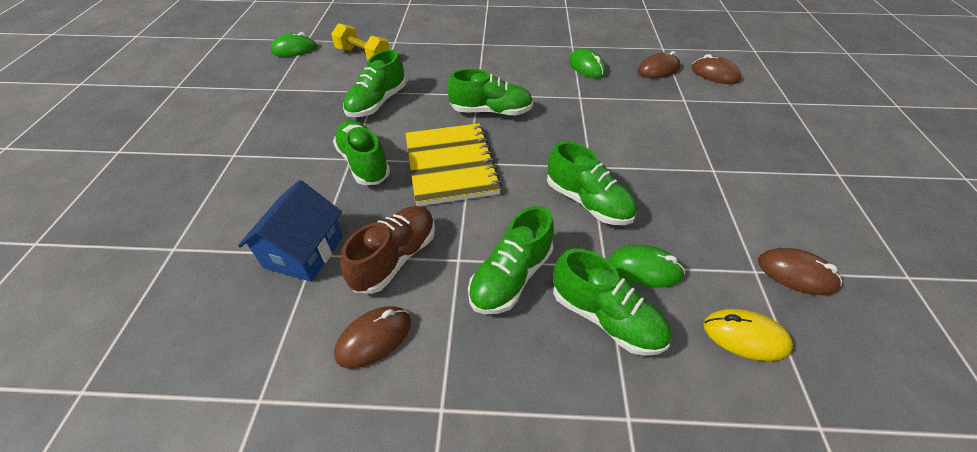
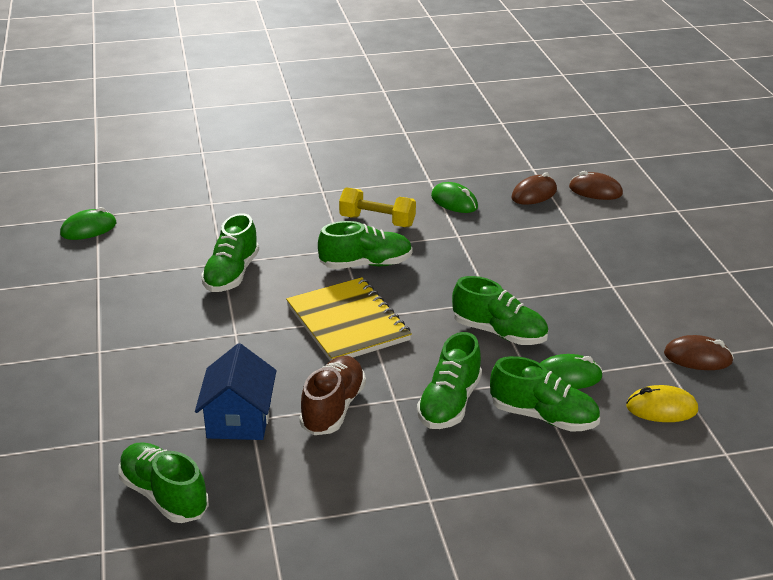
camera: 15 degrees left, 15 degrees down
yellow dumbbell [331,23,390,60] -> yellow dumbbell moved to [339,187,416,227]
green shoe [333,120,390,185] -> green shoe moved to [119,442,209,523]
brown mouse [334,306,411,369] -> none

